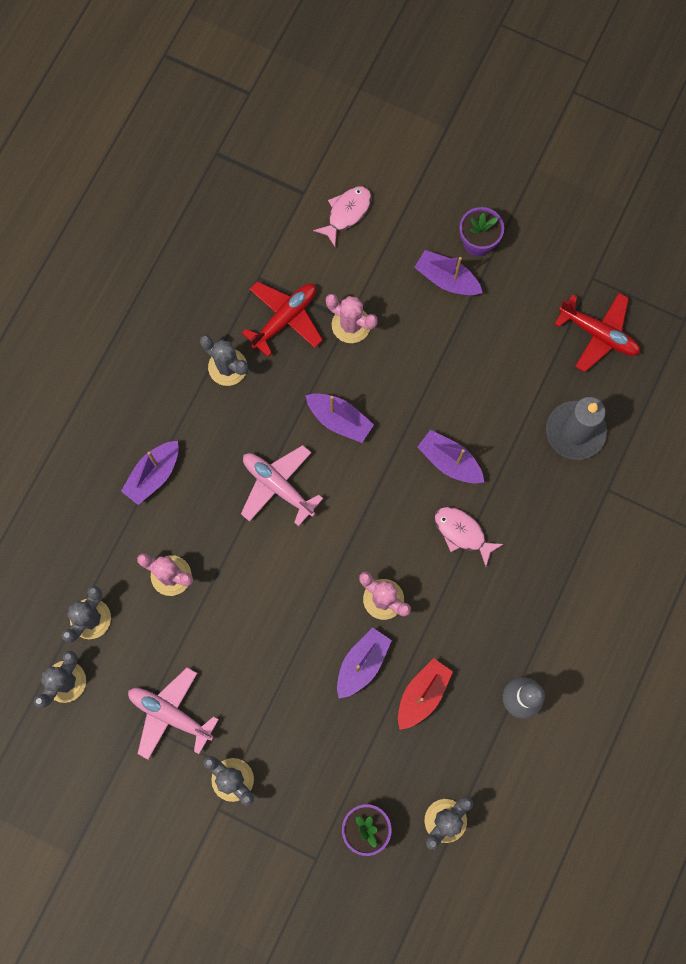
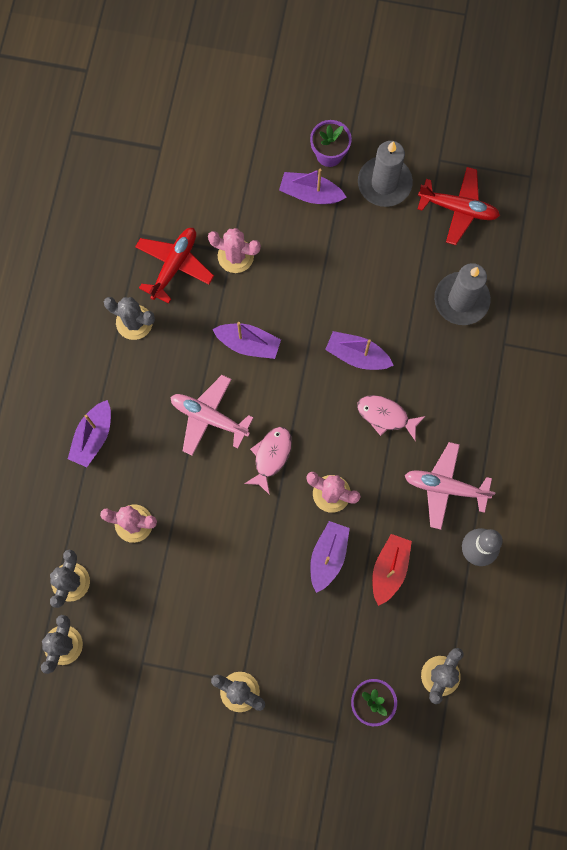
camera: 15 degrees left, 0 degrees up
pink plane [128,667,219,760] -> pink plane moved to [405,442,496,530]
pink fish [313,186,372,247] -> pink fish moved to [244,427,292,495]
none -> grey candle [358,141,413,207]

